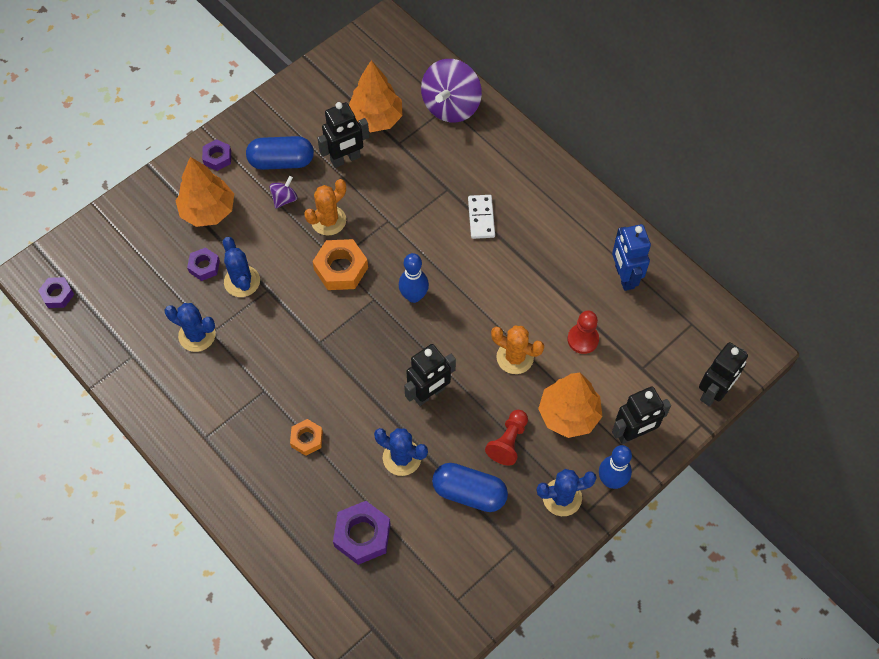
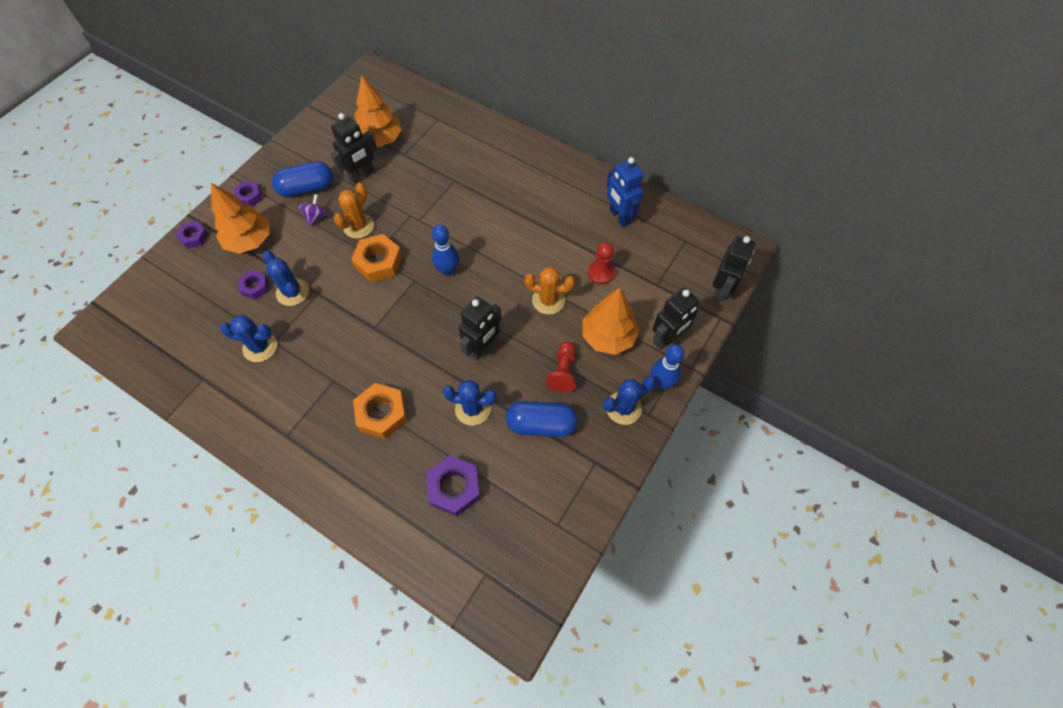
camera: 15 degrees left, 0 degrees up
purple nut [38,277,74,308] -> purple nut moved to [176,221,209,249]
orange nut [290,419,323,456] -> orange nut [353,383,407,439], size x1.66
purple spinning top [421,59,482,122] -> none
white domino [468,195,495,239] -> none

